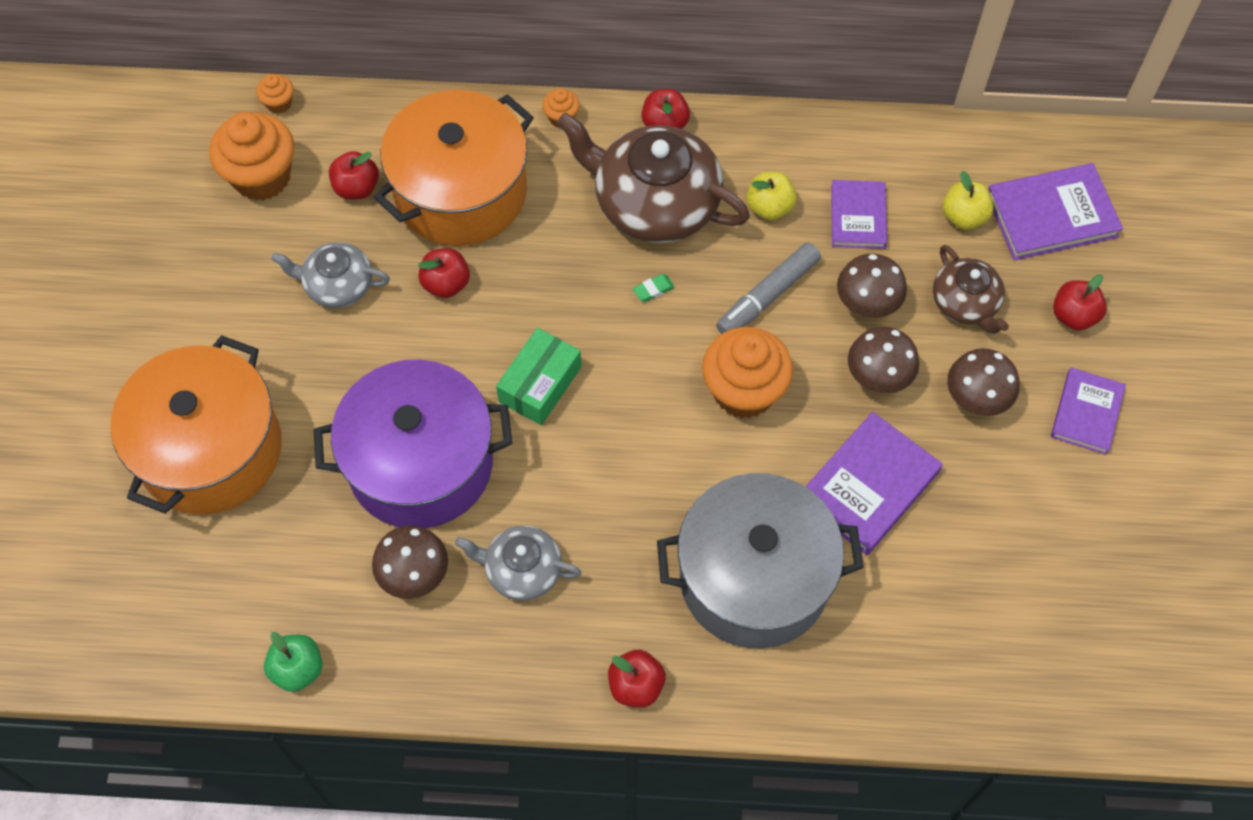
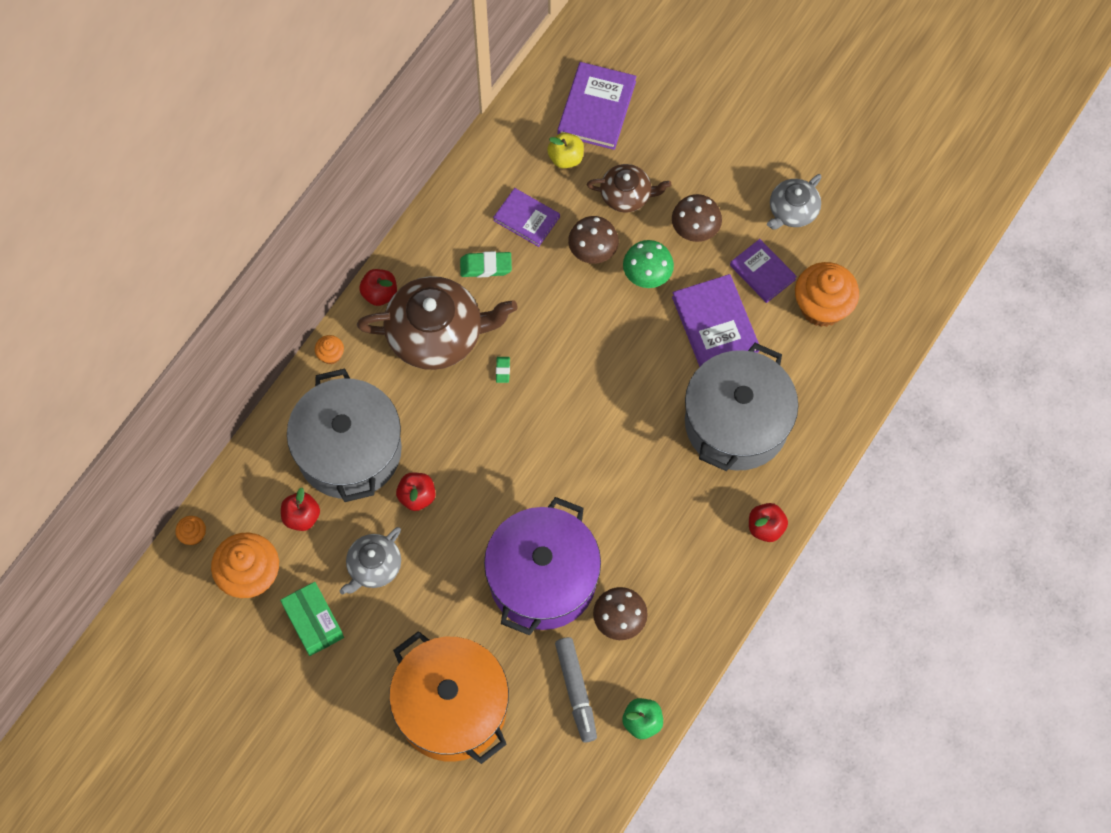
camera: 60 degrees left, 5 degrees up
orange pot [374,90,534,246] -> grey pot [287,369,402,502]
grey teapot [455,525,581,601] -> grey teapot moved to [767,174,822,230]
green box [496,328,581,425] -> green box moved to [280,582,344,656]
brown teapot [557,112,750,243] -> brown teapot turned 150 degrees counterclockwise [357,276,518,370]
orange cupcake [702,327,793,418] -> orange cupcake moved to [795,262,859,327]
grey marker [716,242,821,334] -> grey marker moved to [555,637,597,742]
yellow apple [747,172,797,220] -> green eraser [460,251,512,278]
brown mushroom [848,327,919,394] -> green mushroom [623,240,674,288]
purple book [1051,367,1126,455] -> purple book moved to [730,239,797,303]
red apple [1053,274,1107,331] -> none

